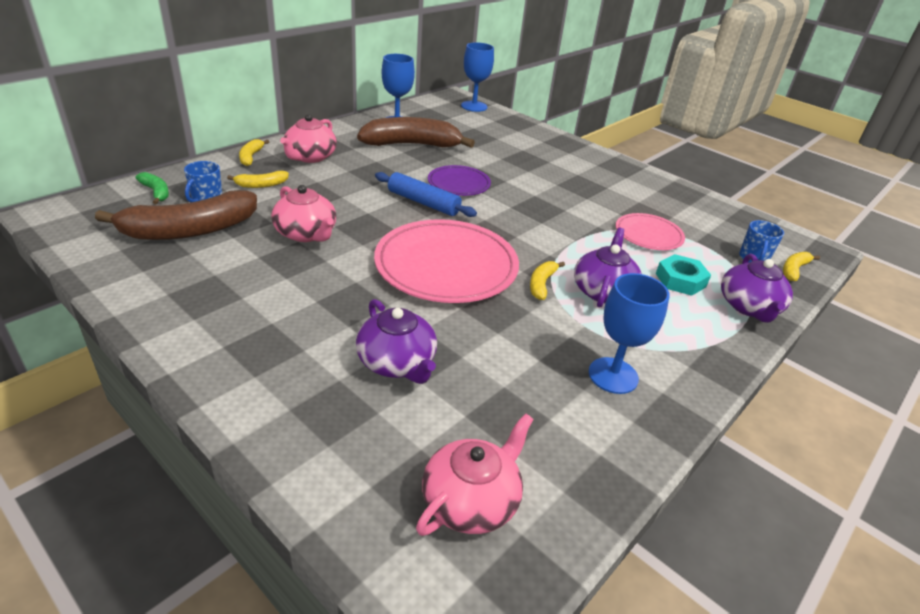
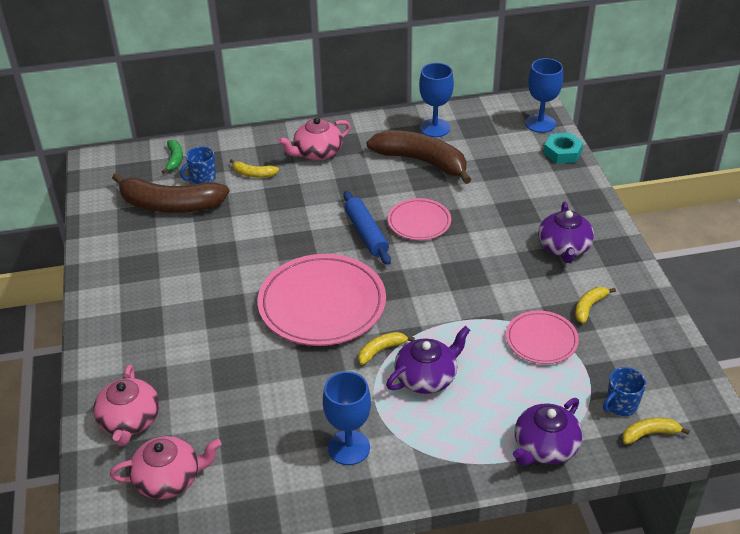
camera: 40 degrees right, 5 degrees up
yellow banana [239,139,269,166] -> yellow banana moved to [575,287,616,324]
pink teapot [271,185,336,242] -> pink teapot moved to [93,364,160,446]
purple teapot [356,299,437,384] -> purple teapot moved to [538,202,594,263]
purple plate [428,165,491,196] -> pink plate [388,198,451,240]
turquoise nut [656,254,711,296] -> turquoise nut moved to [544,133,584,164]

